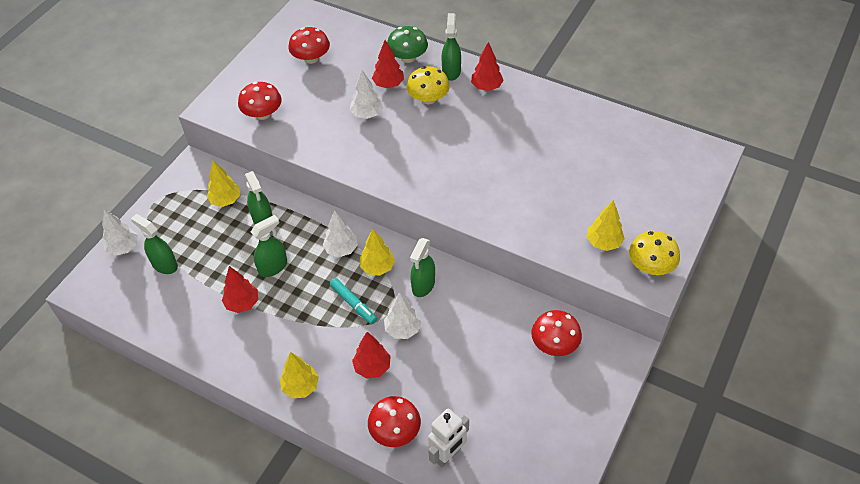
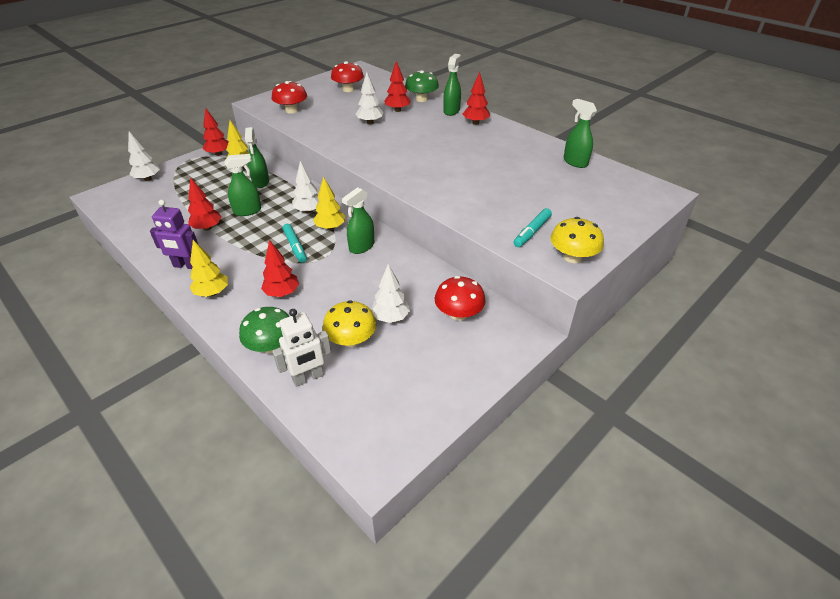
camera: 15 degrees right, 10 degrees down
green spray bottle [131,214,178,274] -> green spray bottle moved to [564,99,597,168]
red mushroom [368,396,421,447] -> green mushroom [239,307,290,353]
white tree [384,292,421,339] -> white tree moved to [371,264,410,323]
yellow mushroom [407,66,450,104] -> yellow mushroom moved to [323,300,377,347]
yellow tree [587,200,625,251] -> turquoise marker [514,208,552,247]
none -> purple robot [150,200,198,269]
none -> red tree [203,107,228,156]

